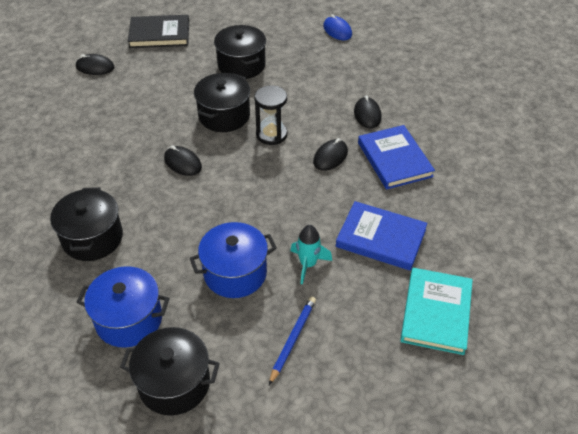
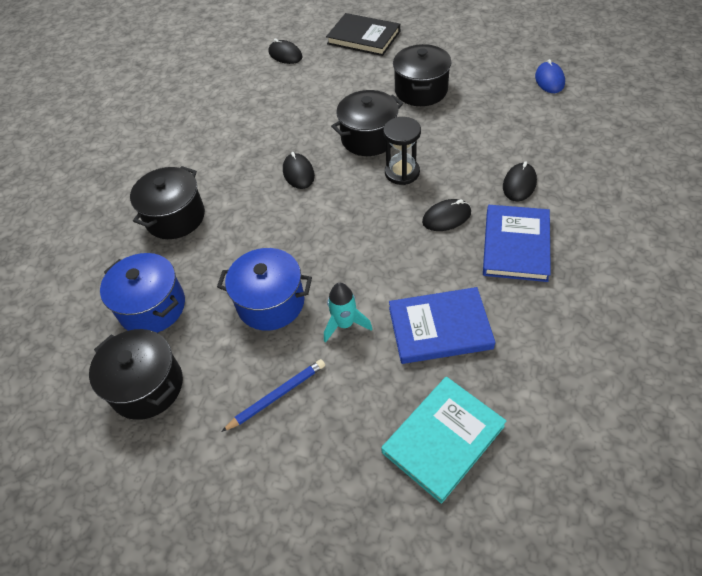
camera: 35 degrees right, 5 degrees up
blue book [336,201,427,271] -> blue book turned 60 degrees counterclockwise [389,287,495,364]

